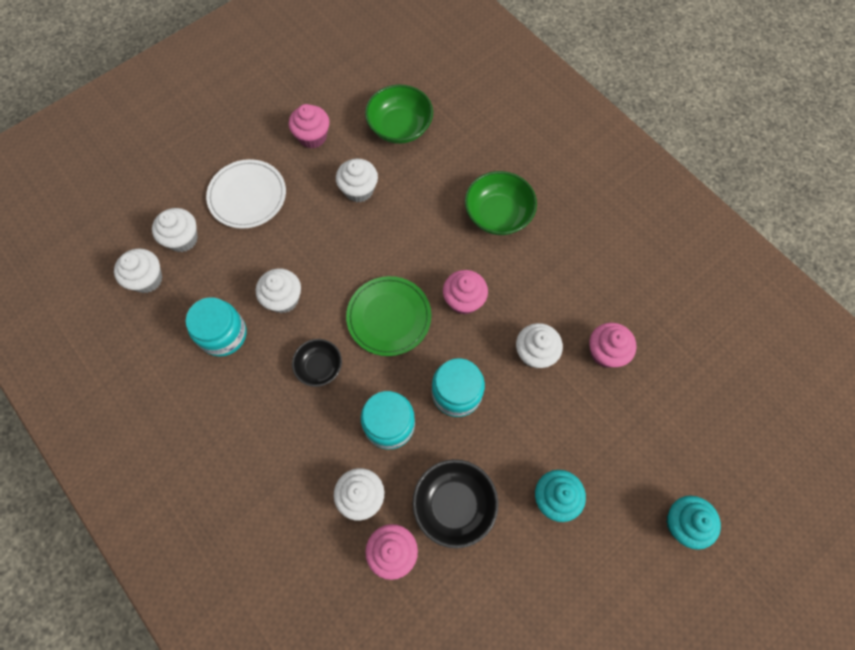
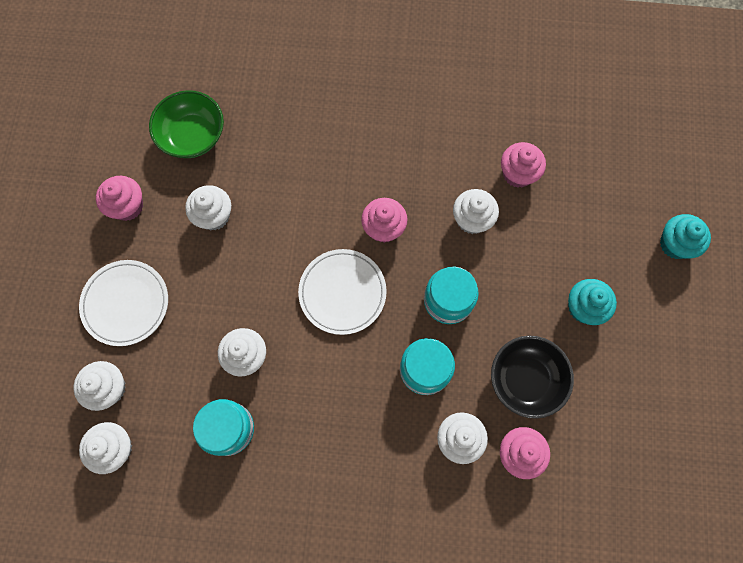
camera: 45 degrees left, 5 degrees up
black bowl [292,339,342,387] -> none
green plate [346,276,431,356] -> white plate [298,249,387,335]
green bowl [465,171,537,235] -> none

